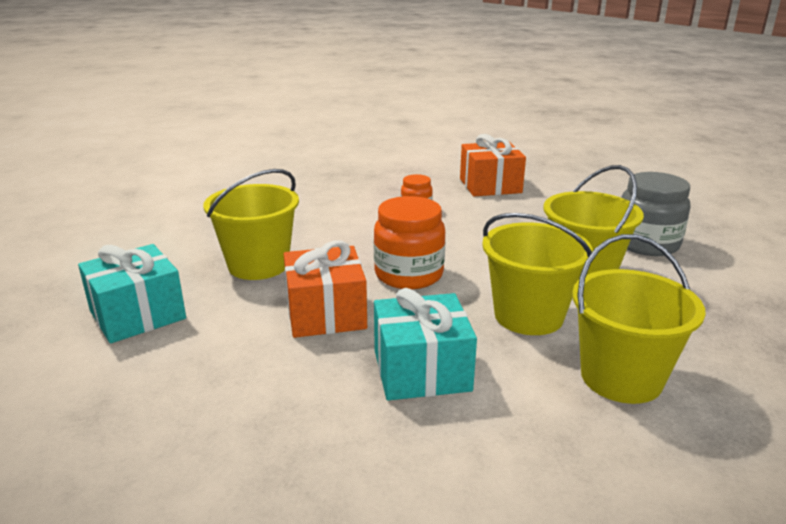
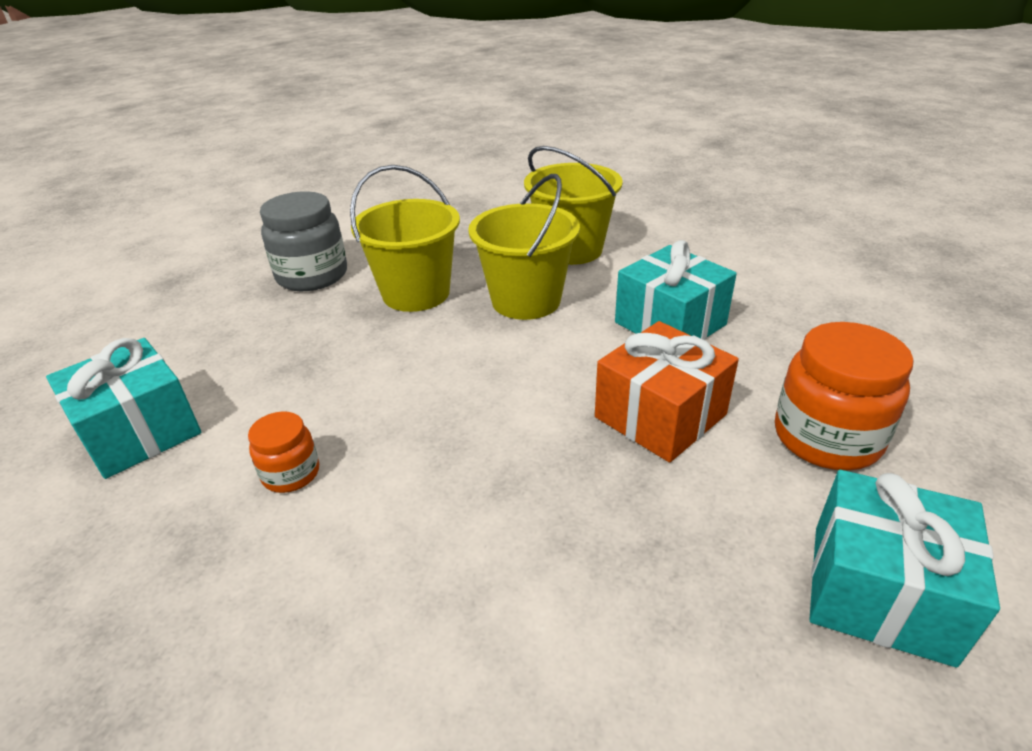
camera: 120 degrees left, 10 degrees up
yellow bucket [203,169,299,280] -> none
orange jar [374,196,445,289] -> orange jar moved to [775,322,914,470]
orange gift [460,134,526,196] -> turquoise gift [46,338,201,479]

